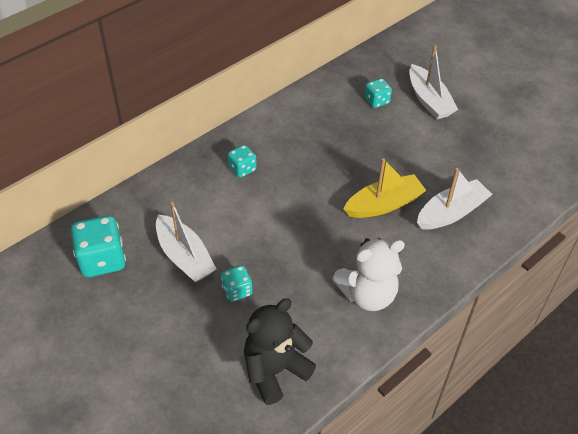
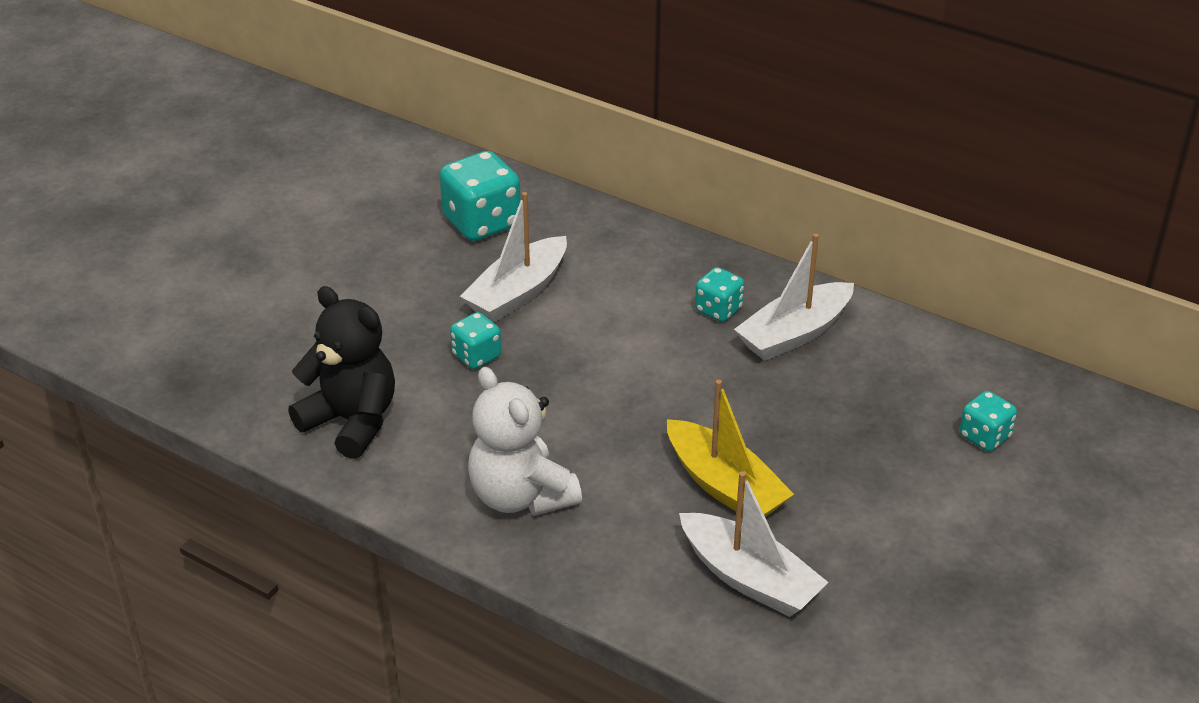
camera: 75 degrees right, 10 degrees down
white boat [409,45,458,120] -> white boat moved to [734,234,854,361]

